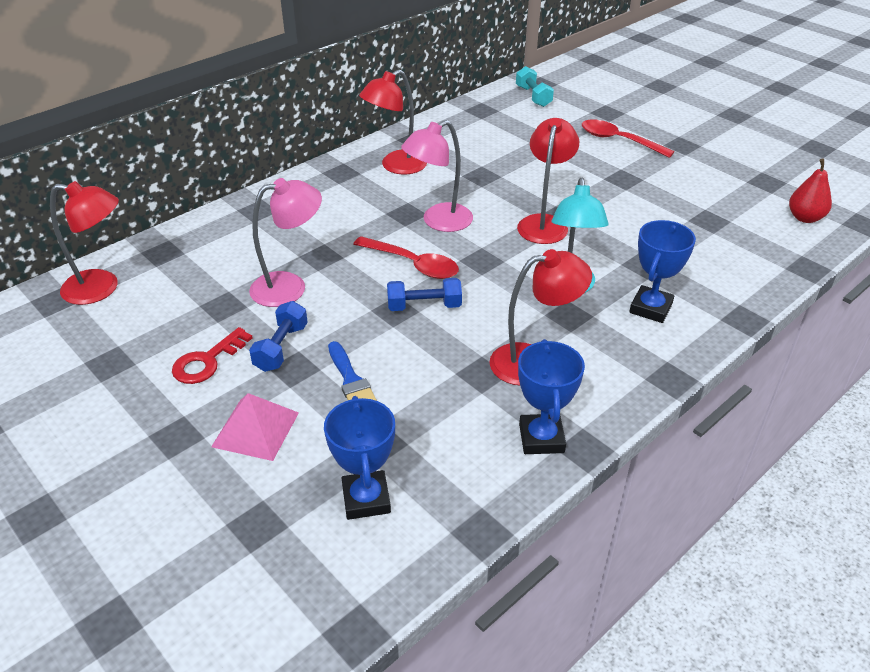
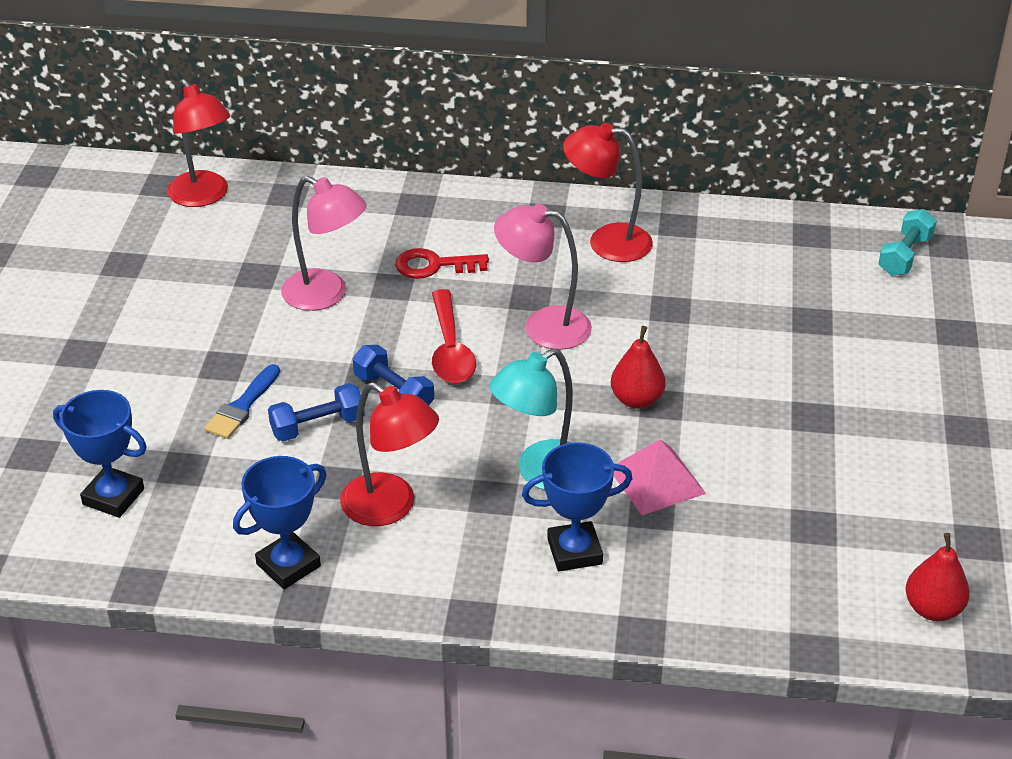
camera: 50 degrees right, 0 degrees up
red key [172,327,253,384] -> red key moved to [395,248,489,279]
pink pyramid [211,393,299,461] -> pink pyramid moved to [614,439,706,515]
blue dumbbell [249,301,308,372] -> blue dumbbell moved to [268,383,365,442]
blue trophy [324,396,395,520] -> blue trophy turned 75 degrees clockwise [53,390,147,518]
red lamp [517,118,579,244] -> red pear [611,326,666,409]
red spoon [582,119,675,158] -> none

